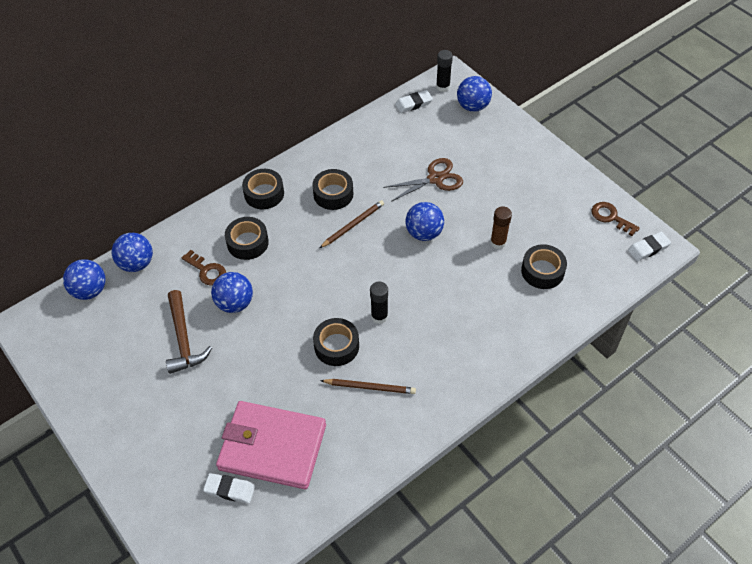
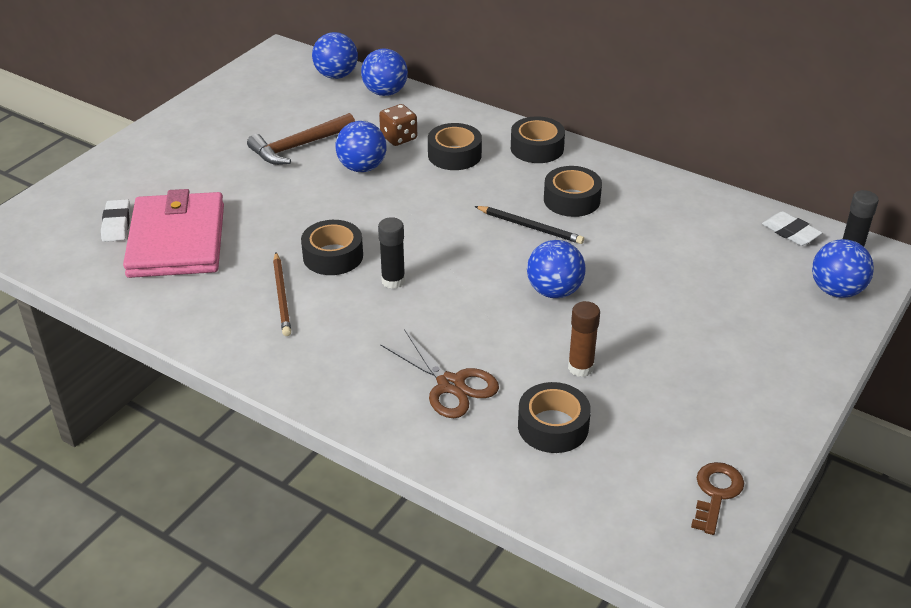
camera: 70 degrees right, 15 degrees down
brown key [181,250,226,286] -> brown dice [379,104,417,146]
brown pencil [320,200,384,248] -> black pencil [474,206,584,244]
brown scissors [383,158,463,202] -> brown scissors moved to [380,329,499,418]
white eraser [628,232,671,261] -> none

